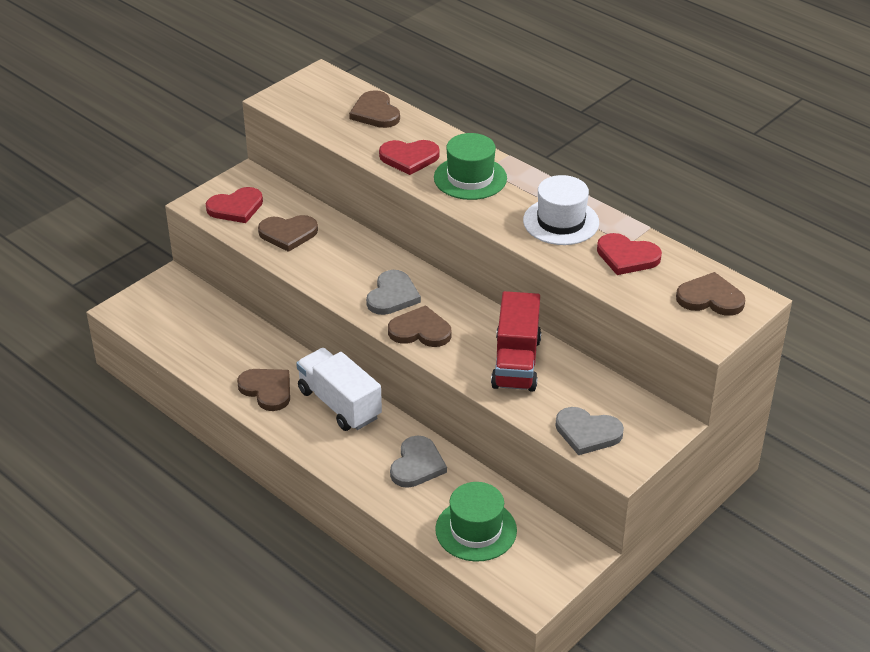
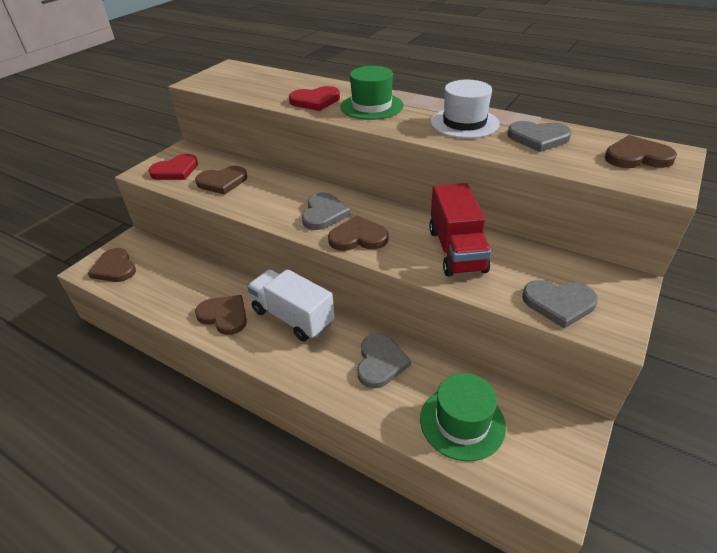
camera: 10 degrees left, 0 degrees up
brown heart [349,90,400,128] -> brown heart moved to [88,248,136,282]
red heart [597,233,662,275] -> grey heart [507,121,572,152]

